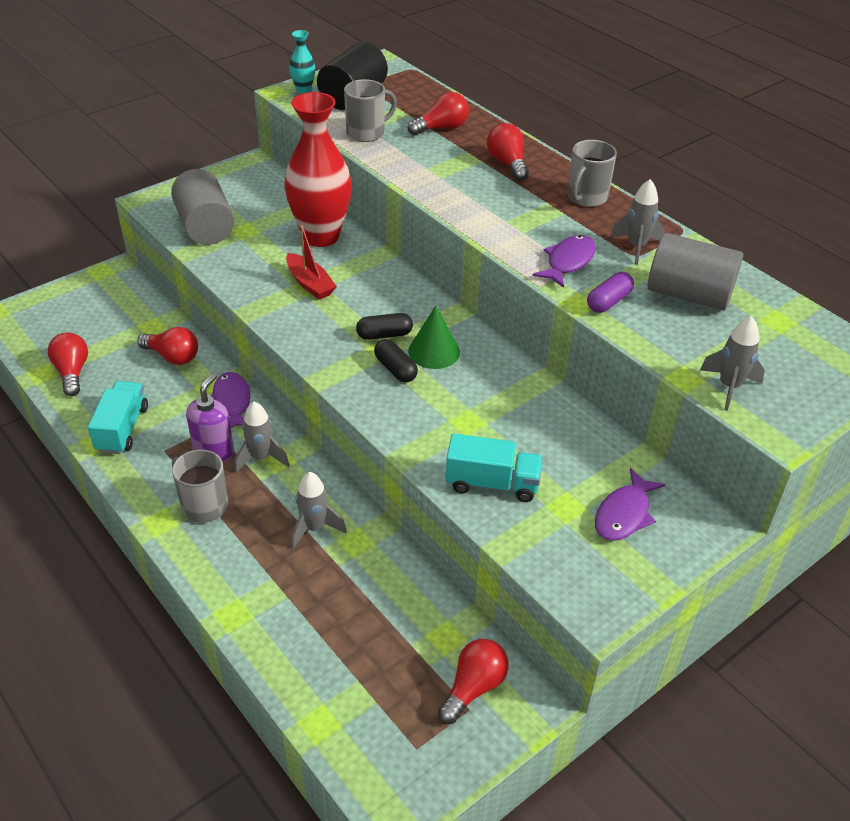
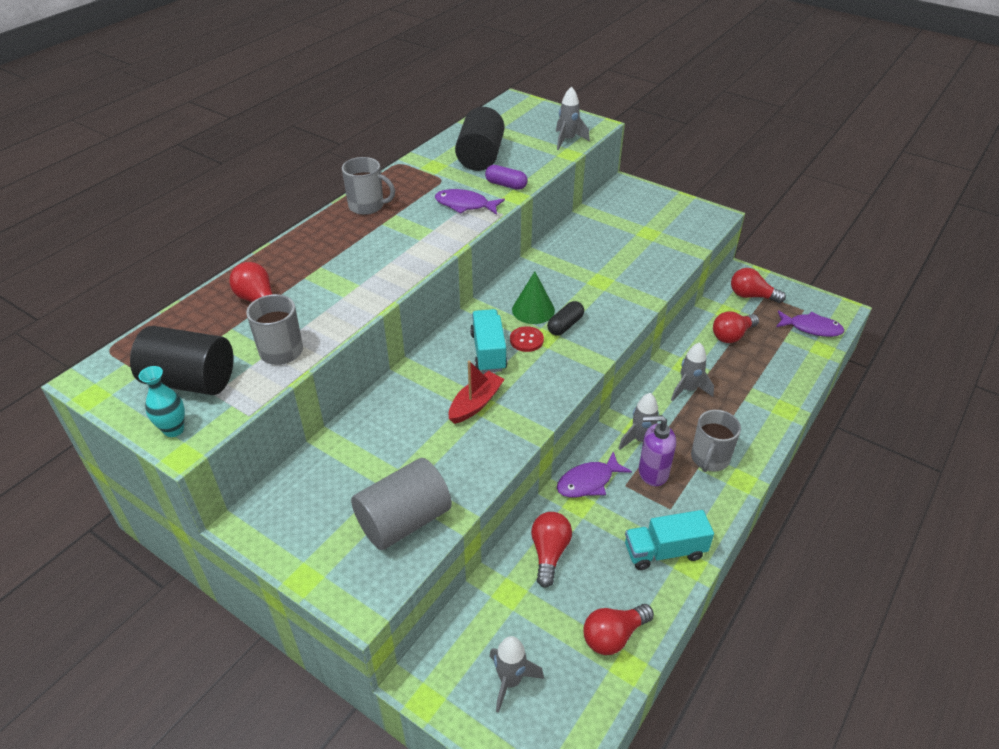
camera: 105 degrees left, 0 degrees up
red vase [284,92,352,247] -> none
black capsule [356,313,413,340] -> red button [510,326,544,352]
turquoise truck [445,434,543,502] -> turquoise truck moved to [470,309,508,373]
red light bulb [487,123,529,181] -> red light bulb moved to [713,311,759,343]
purple fish [595,468,666,541] -> purple fish moved to [776,310,845,337]
grey rocket [611,179,665,265] -> grey rocket moved to [489,636,544,713]
grey cylinder [647,233,743,310] -> black cylinder [455,107,504,171]

